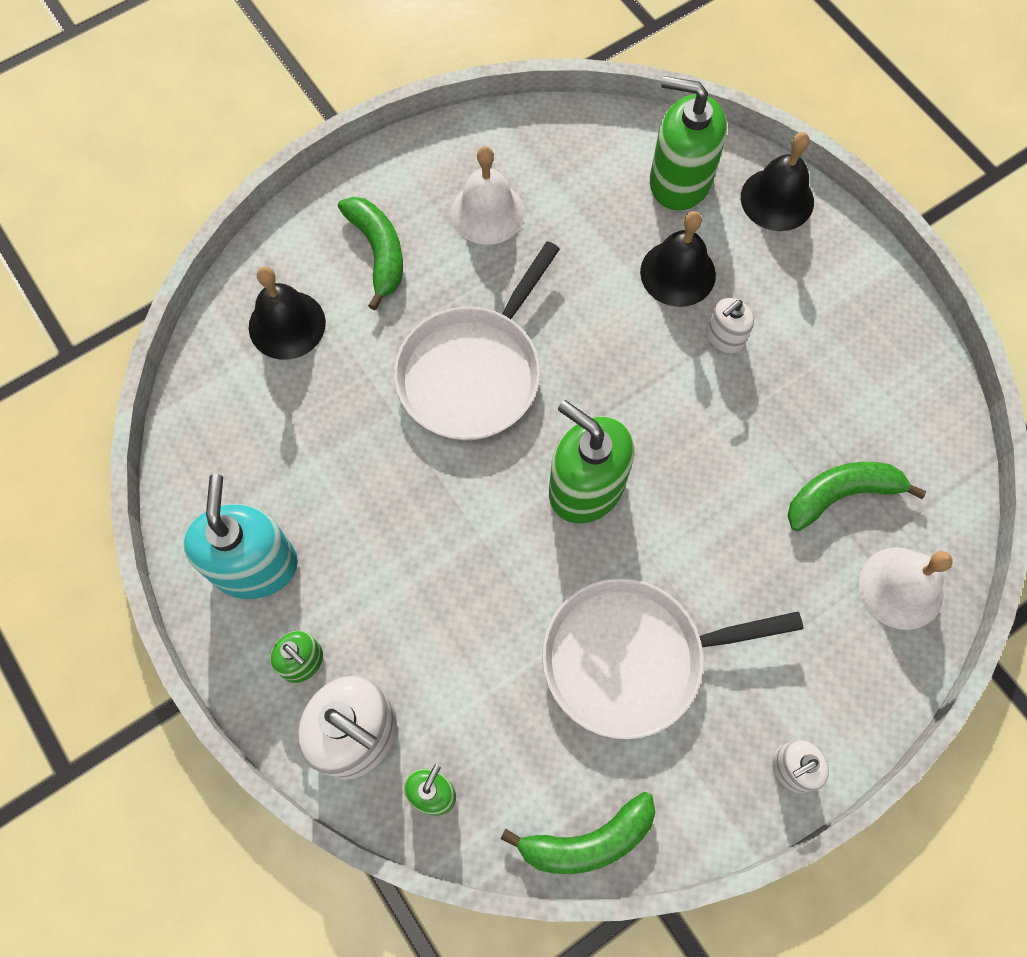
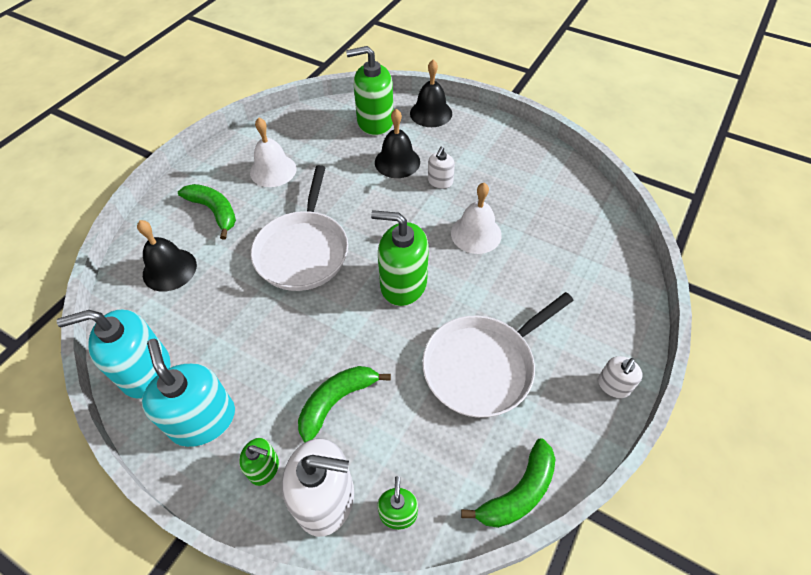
camera: 25 degrees left, 15 degrees down
green banana [788,462,926,531] -> green banana moved to [298,366,391,443]
white bell [859,547,953,630] -> white bell moved to [451,183,502,254]
none -> turquoise soap dispenser [57,310,171,399]

